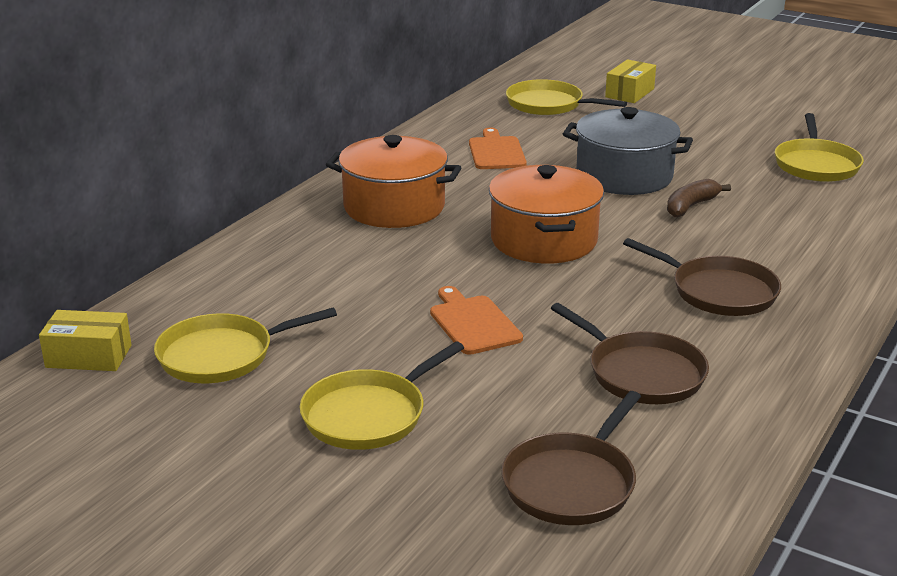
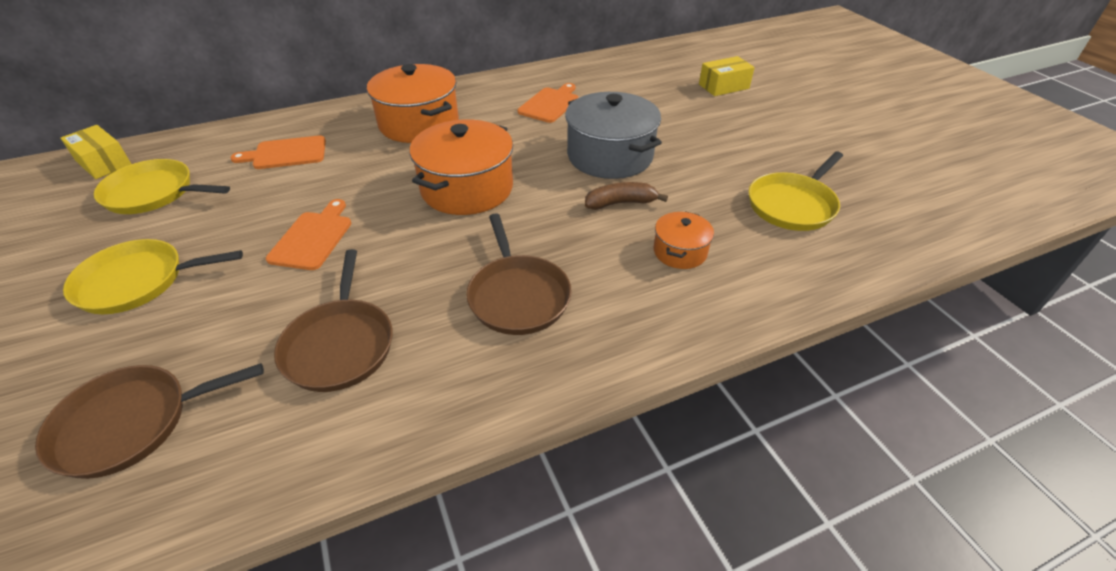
camera: 35 degrees right, 15 degrees up
yellow pan [506,79,627,115] -> none
none -> orange cutting board [231,136,326,169]
none -> orange pot [654,211,714,269]

